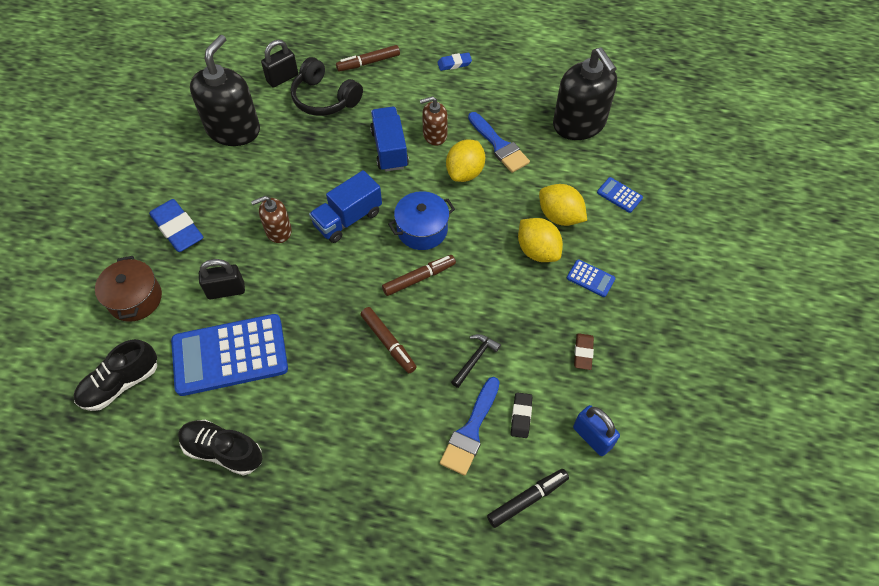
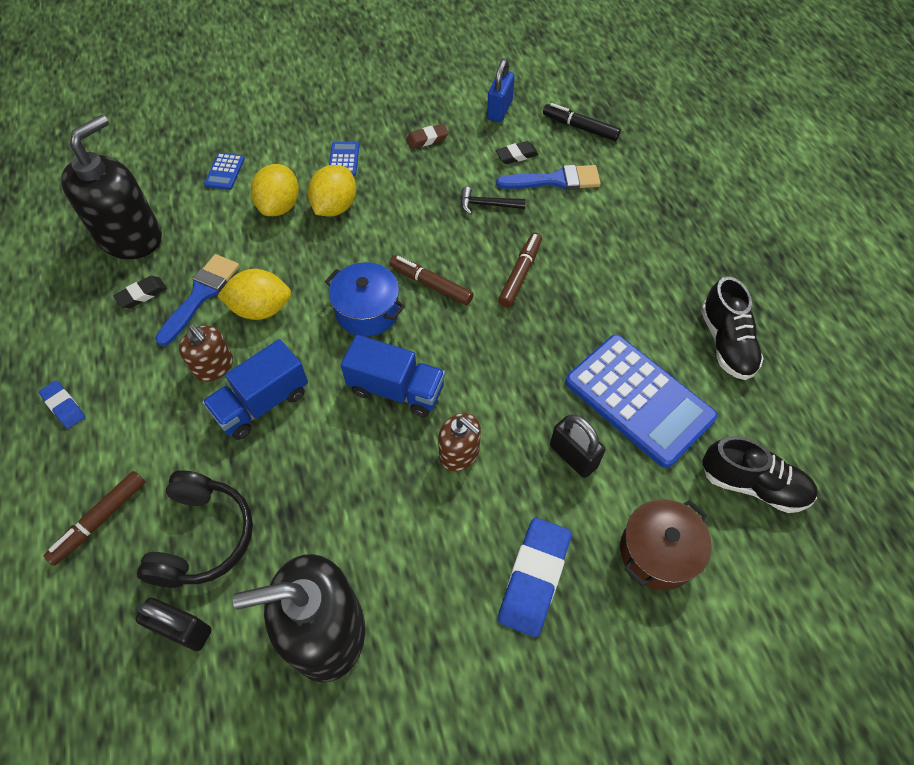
camera: 120 degrees left, 0 degrees up
brown marker [336,45,400,72] -> brown marker turned 90 degrees clockwise [44,471,145,566]
none -> black eraser [113,276,167,308]

